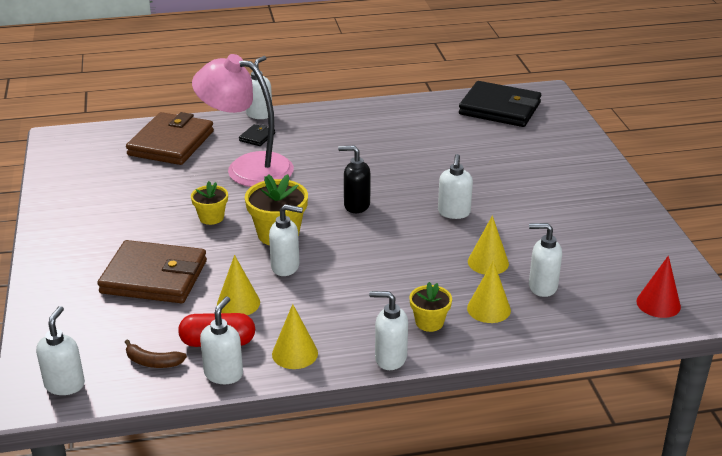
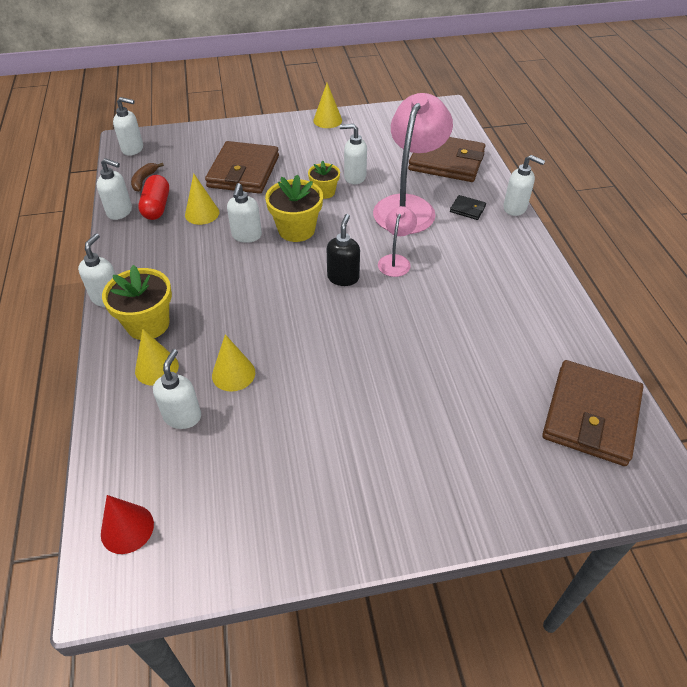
camera: 90 degrees right, 15 degrees up
yellow cone [272,304,318,369] -> yellow cone moved to [313,83,342,128]
yellow flower pot [409,282,452,332] -> yellow flower pot [102,265,172,340], size x1.65
white soap dispenser [438,154,473,219] -> white soap dispenser moved to [340,124,367,184]
black wallet [459,81,541,127] -> brown wallet [542,360,643,466]
none -> pink lamp [378,206,417,277]

